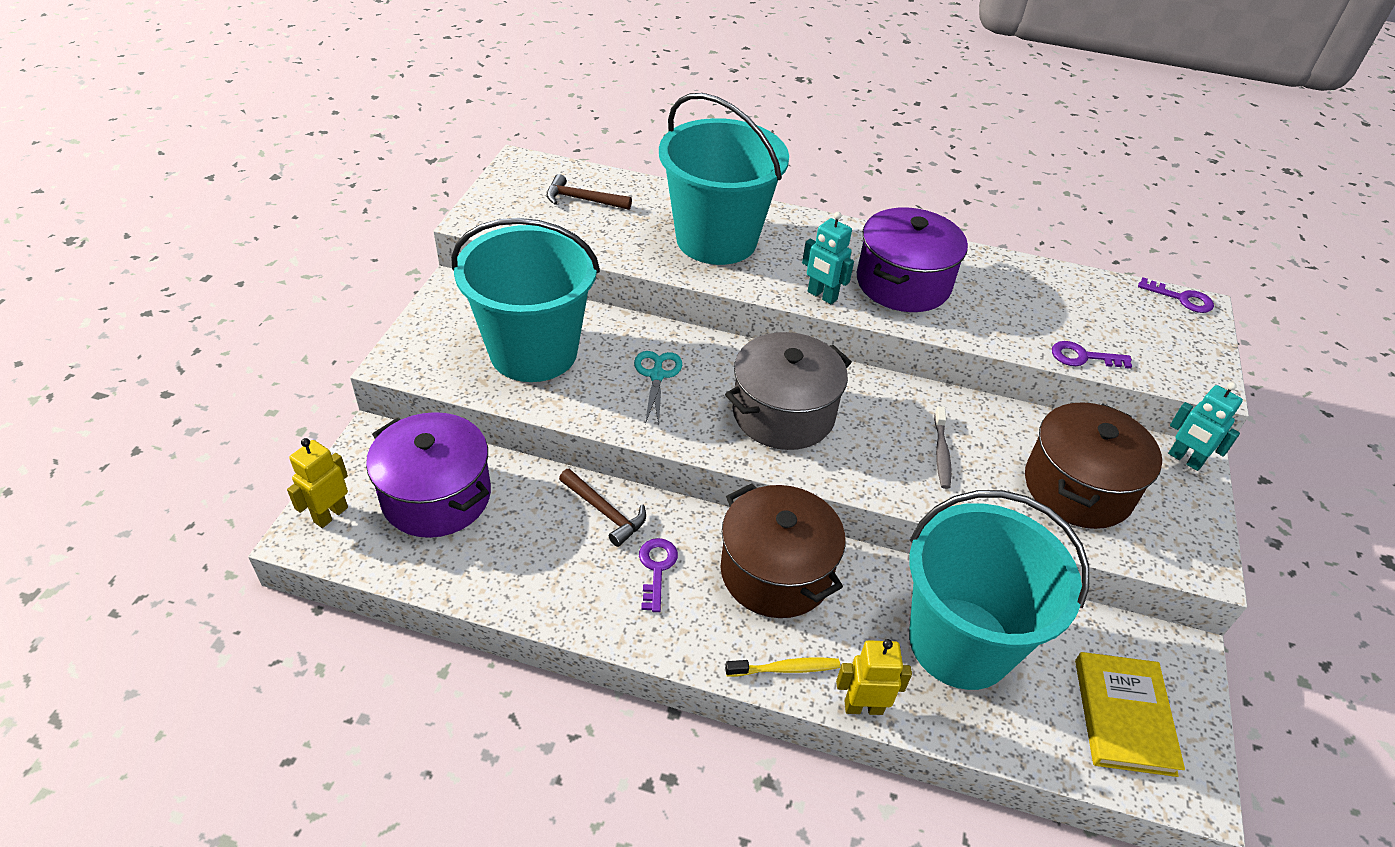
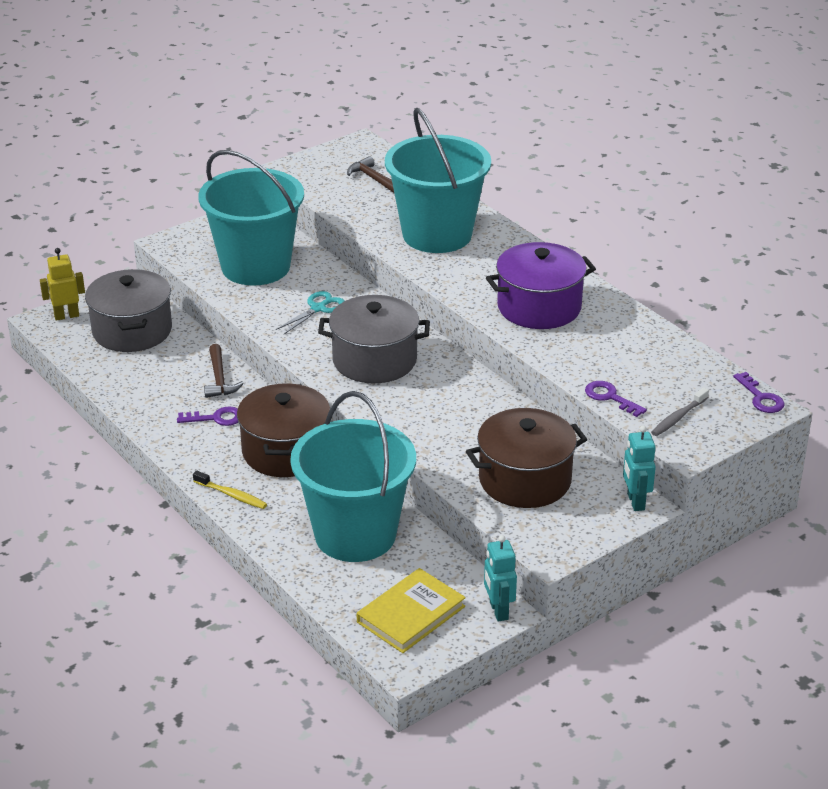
camera: 40 degrees right, 10 degrees down
purple pot [366,412,491,538] -> grey pot [85,269,172,352]
purple key [639,538,678,612] -> purple key turned 45 degrees clockwise [177,406,238,426]
turquoise robot [802,212,854,305] -> turquoise robot moved to [484,535,517,621]
yellow robot [836,639,912,715] -> none
grey toothbrush [934,406,951,489] -> grey toothbrush moved to [651,387,709,436]

